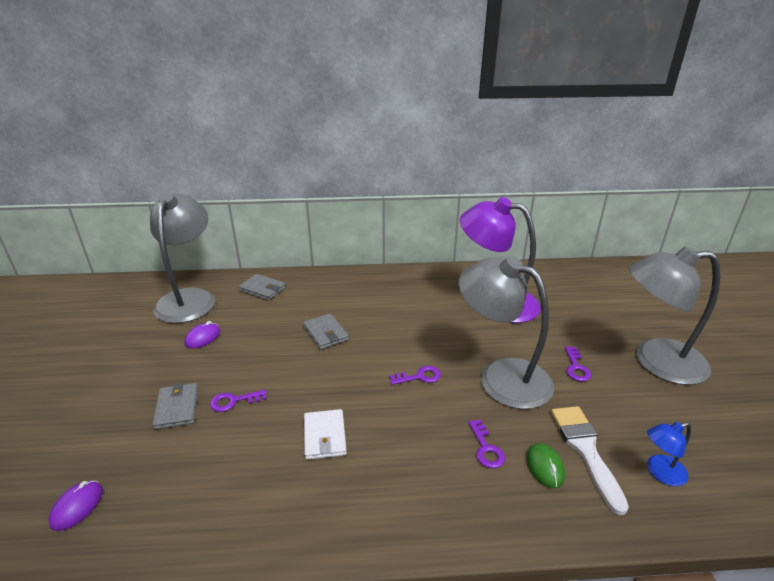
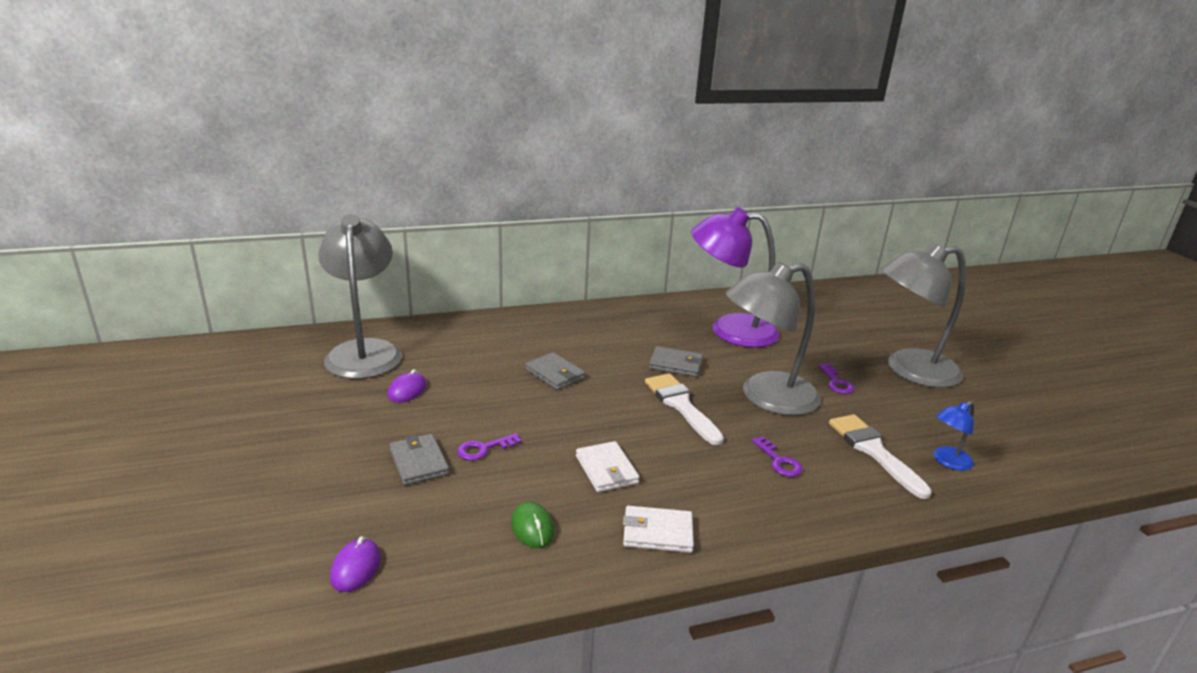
camera: 15 degrees left, 5 degrees down
grey wallet [239,274,286,301] -> grey wallet moved to [649,346,703,377]
purple key [389,366,441,385] -> white brush [645,374,724,445]
grey lamp [459,256,554,409] -> grey lamp turned 45 degrees counterclockwise [726,262,821,416]
green mouse [526,443,565,488] -> green mouse moved to [511,502,555,548]
none -> white wallet [623,506,694,553]

